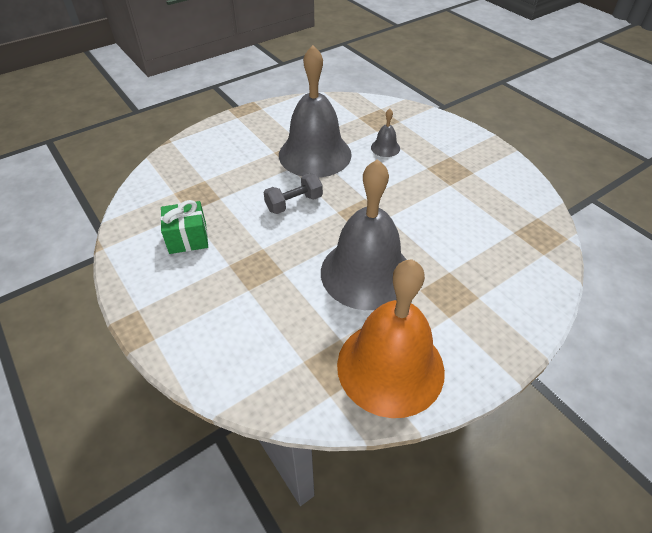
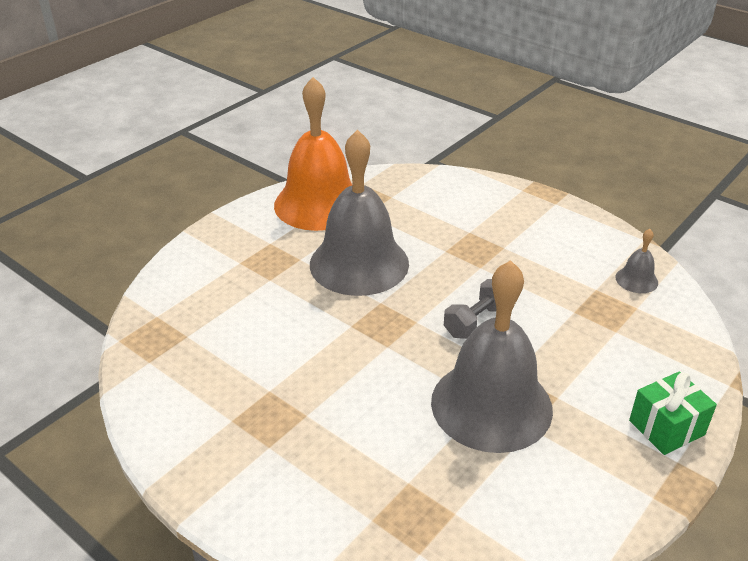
camera: 165 degrees right, 10 degrees down
green gift [160,200,208,254] -> green gift moved to [629,371,717,455]
grey bell [371,109,400,157] -> grey bell moved to [616,229,658,293]

